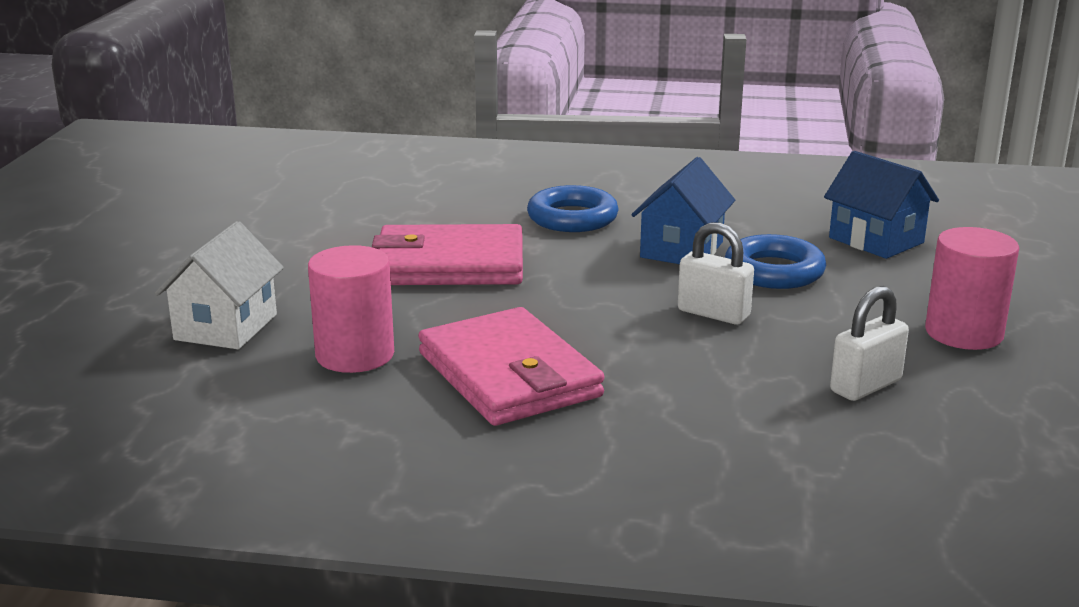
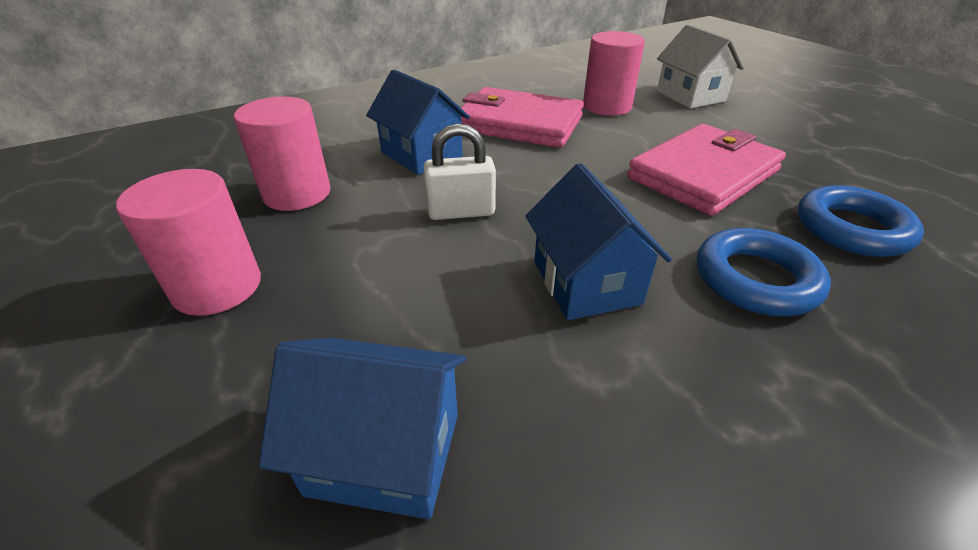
camera: 140 degrees right, 15 degrees up
blue ring [725,234,826,289] -> blue ring moved to [798,185,924,257]
white padlock [830,286,909,401] -> pink cylinder [234,96,330,211]
none -> blue house [366,70,470,175]

